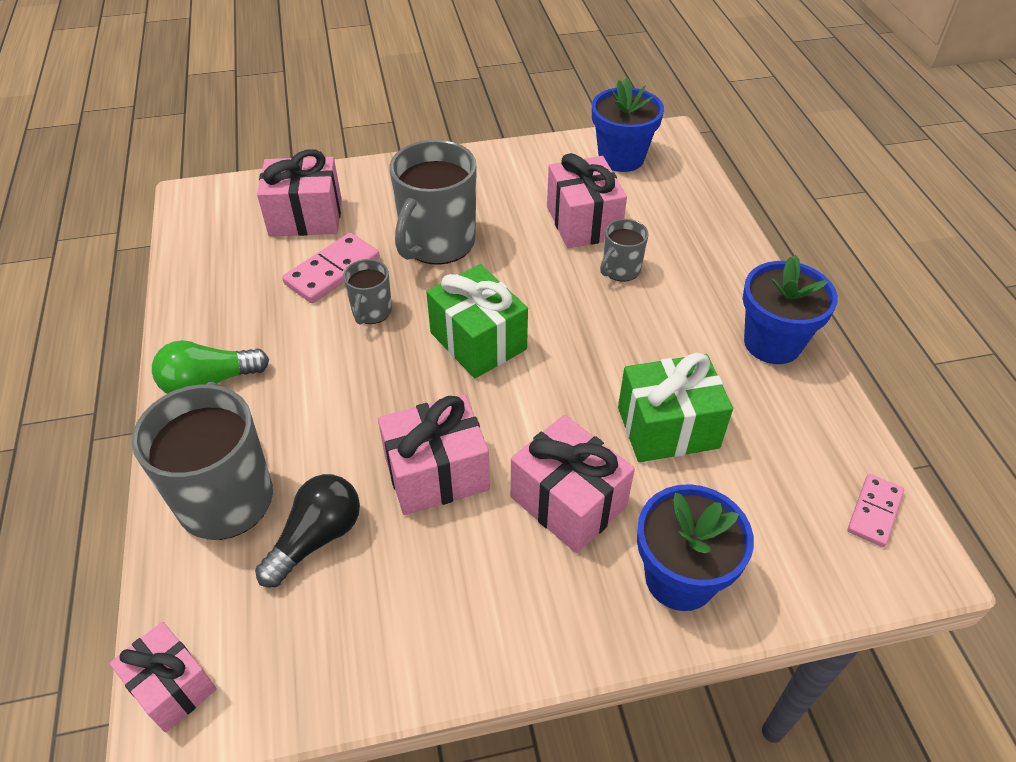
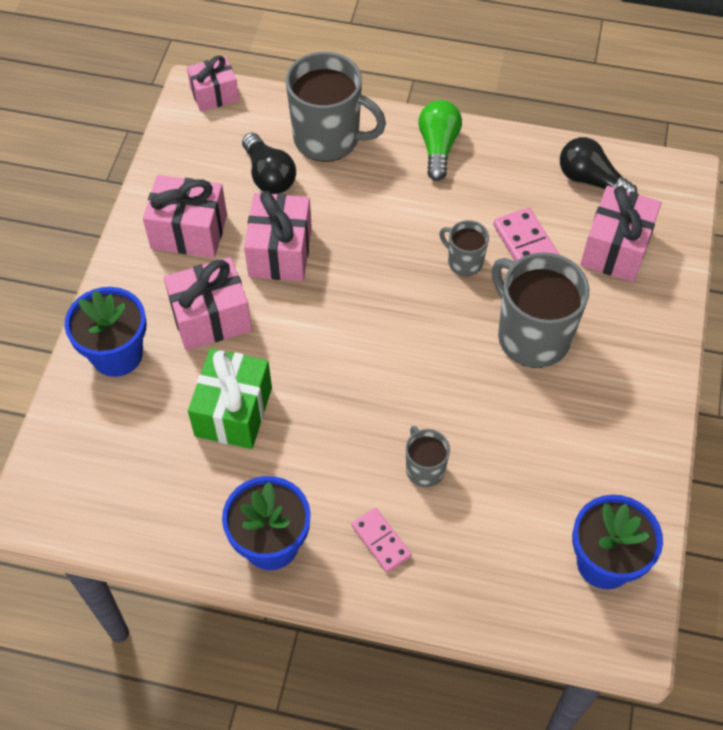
camera: 115 degrees right, 10 degrees up
green gift [426,264,528,378] -> none
pink gift [547,153,627,248] -> pink gift moved to [143,175,227,258]
pink domino [847,474,904,547] -> pink domino moved to [352,508,411,572]
none -> black light bulb [560,137,637,193]

